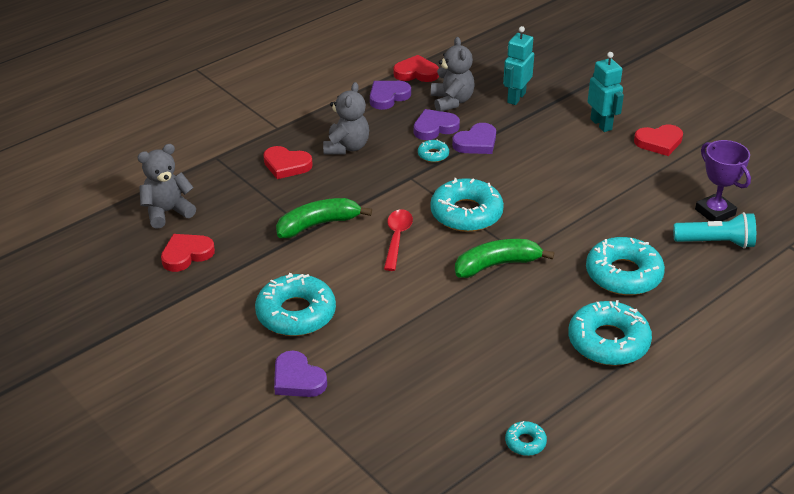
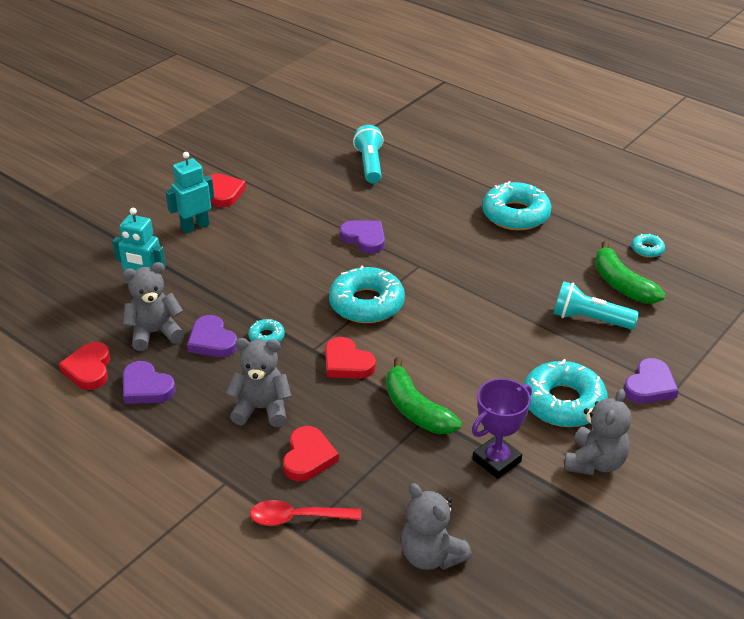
camera: 100 degrees left, 0 degrees up
red heart [161,234,215,272] -> red heart moved to [325,337,376,379]
red spoon [384,209,413,271] -> red spoon moved to [250,500,361,526]
purple heart [452,123,496,154] -> purple heart moved to [340,220,385,254]
green banana [455,239,554,278] -> green banana moved to [595,241,665,304]
turquoise donut [586,237,665,295] -> none
purple trophy [695,140,751,221] -> purple trophy moved to [472,378,532,479]
none -> turquoise flashlight [553,281,639,329]
none -> grey teddy bear [564,389,632,475]

